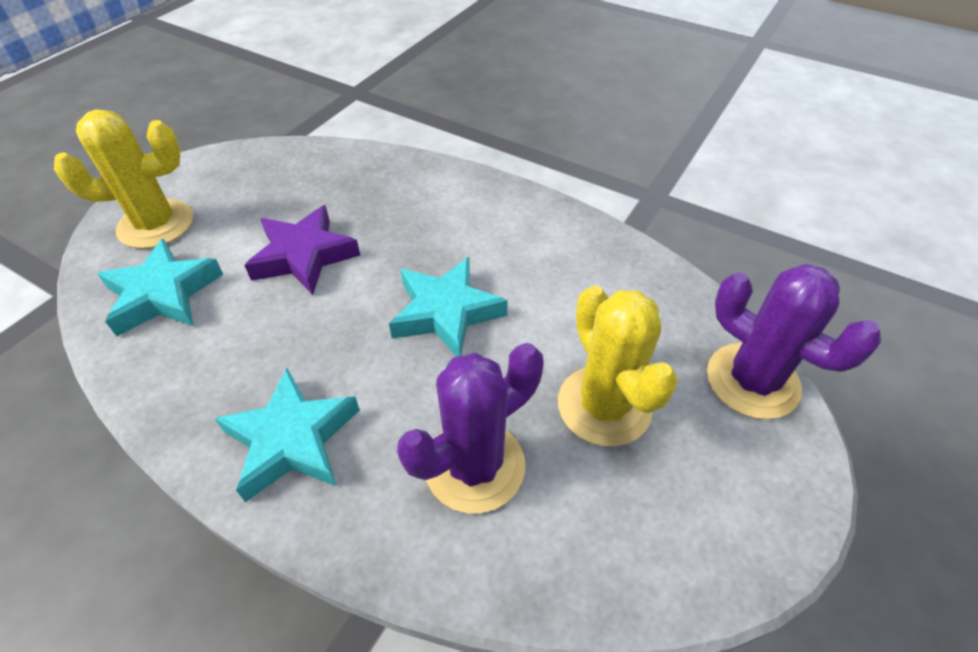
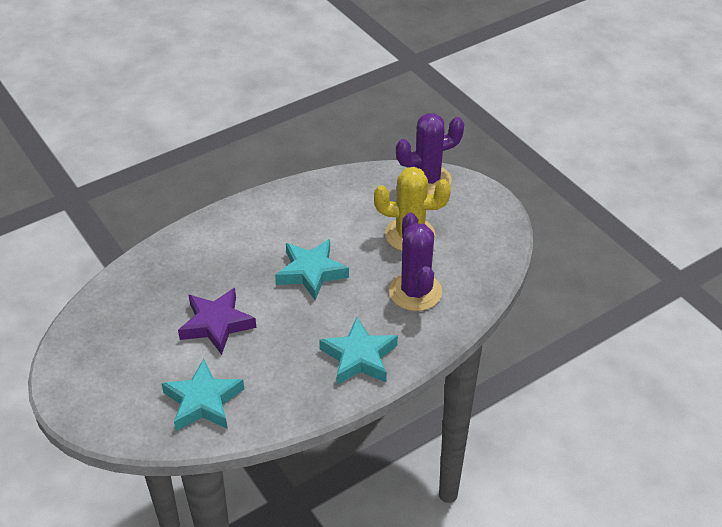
camera: 65 degrees left, 5 degrees down
yellow cactus [54,110,193,249] -> none

